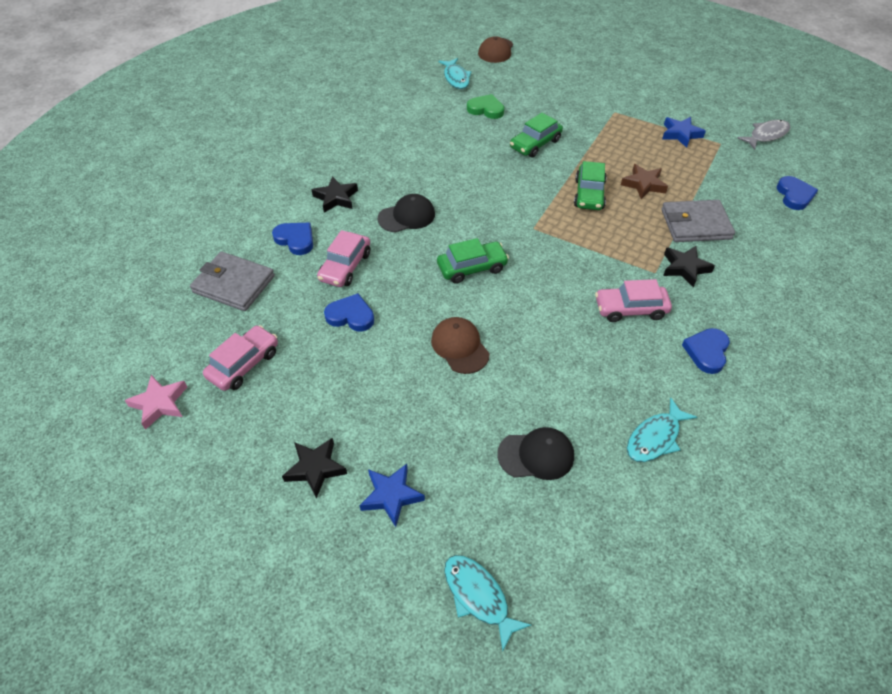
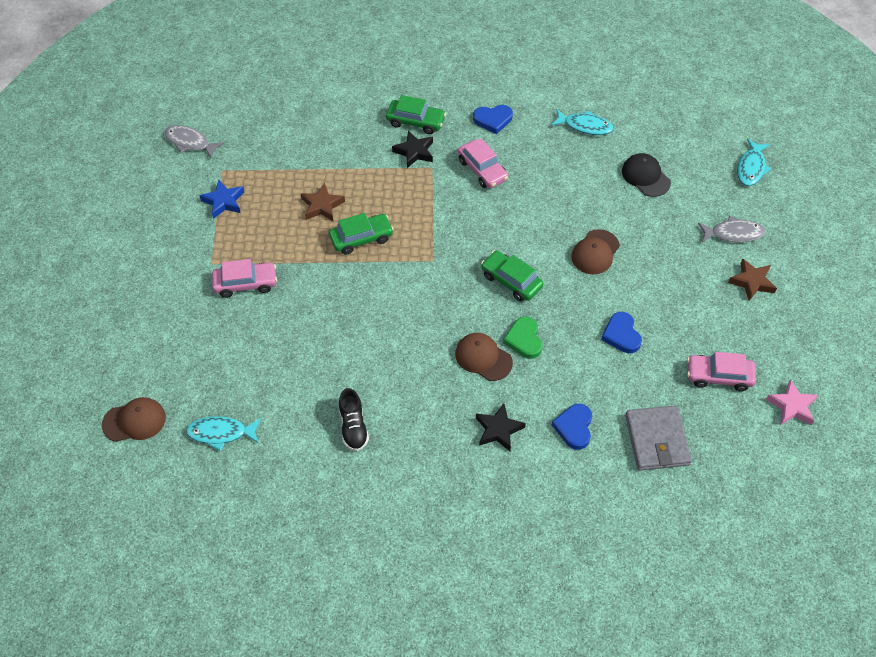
camera: 120 degrees left, 5 degrees up
black star [282,438,347,499] -> brown star [728,259,777,301]
pink car [317,230,370,287] -> pink car moved to [212,259,277,298]
blue star [359,464,425,527] -> grey fish [698,216,765,242]
black cap [378,194,435,233] -> brown cap [455,333,513,381]
turquoise fish [438,58,472,89] -> turquoise fish turned 135 degrees counterclockwise [186,416,261,451]
green heart [467,94,504,119] -> green heart moved to [503,316,543,359]
green car [510,113,563,158] -> green car moved to [386,95,446,134]
grey wallet [661,200,735,242] -> none
blue heart [776,176,818,210] -> none
none -> black shoe [339,388,369,451]

